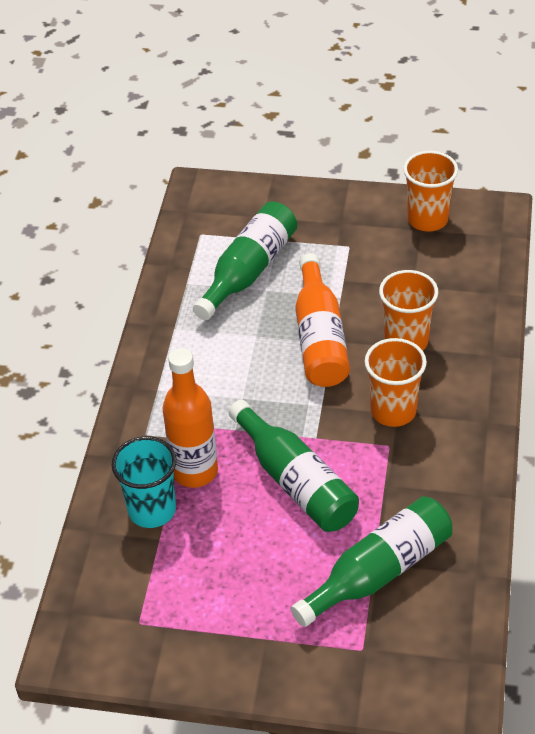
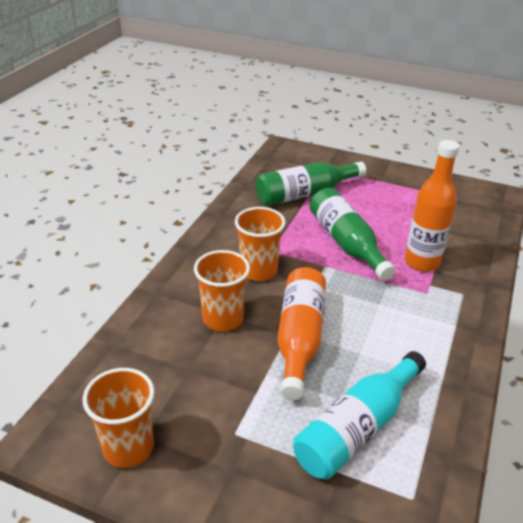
camera: 170 degrees left, 10 degrees down
turquoise cup [112,436,176,528] -> none
green bottle [193,202,297,320] -> turquoise bottle [293,351,426,479]

